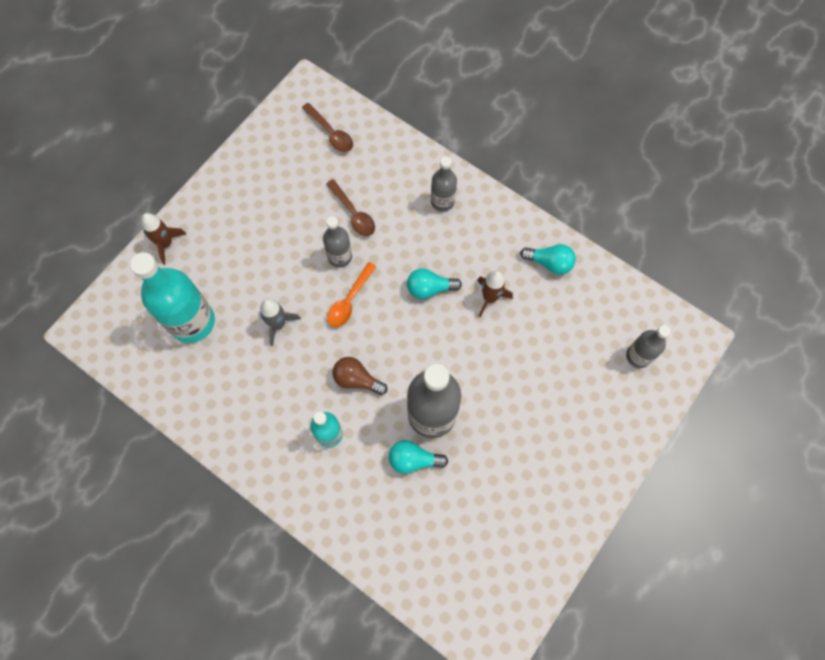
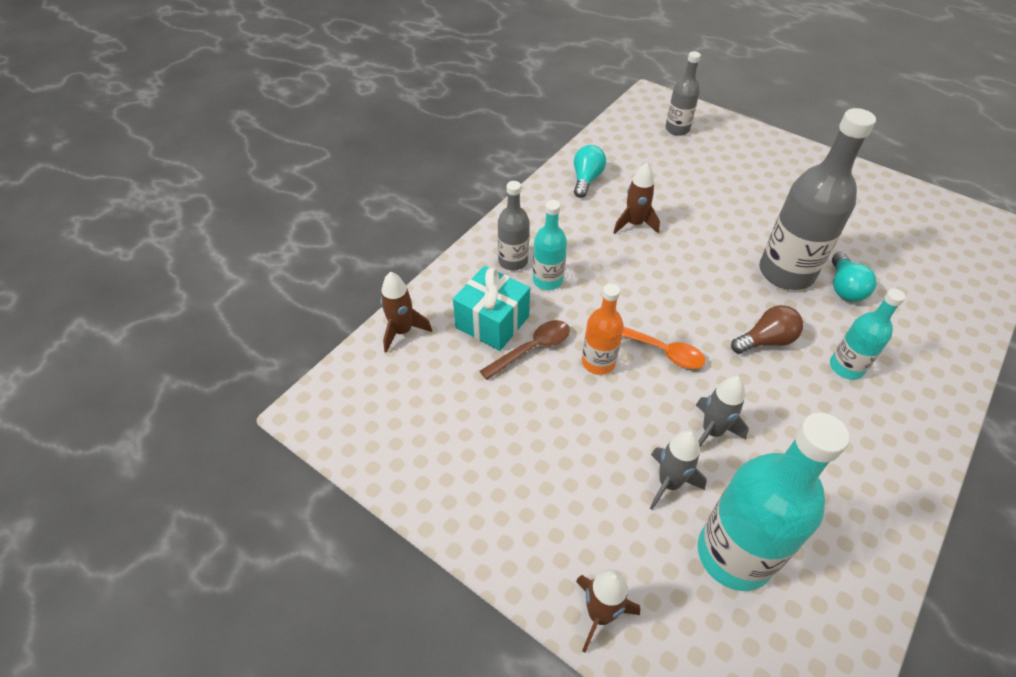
camera: 90 degrees left, 20 degrees down
brown spoon [302,103,353,152] -> none
grey bottle [323,216,352,267] -> orange bottle [582,284,624,375]
brown light bulb [332,357,387,395] -> brown light bulb turned 135 degrees counterclockwise [731,305,803,354]
turquoise light bulb [407,268,462,299] -> none
none -> brown rocket [381,272,432,353]
none -> turquoise gift [453,266,530,351]
none -> turquoise bottle [533,200,567,290]
none -> grey rocket [650,431,707,510]

